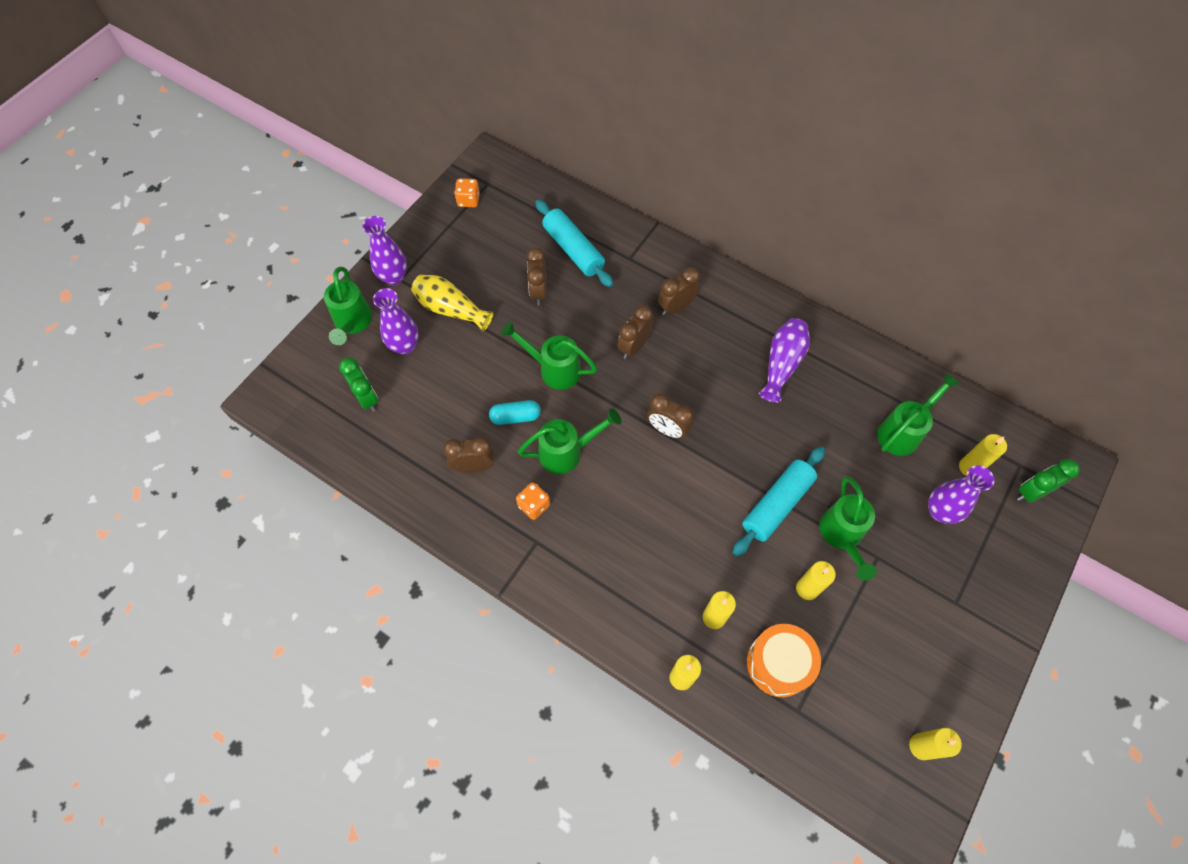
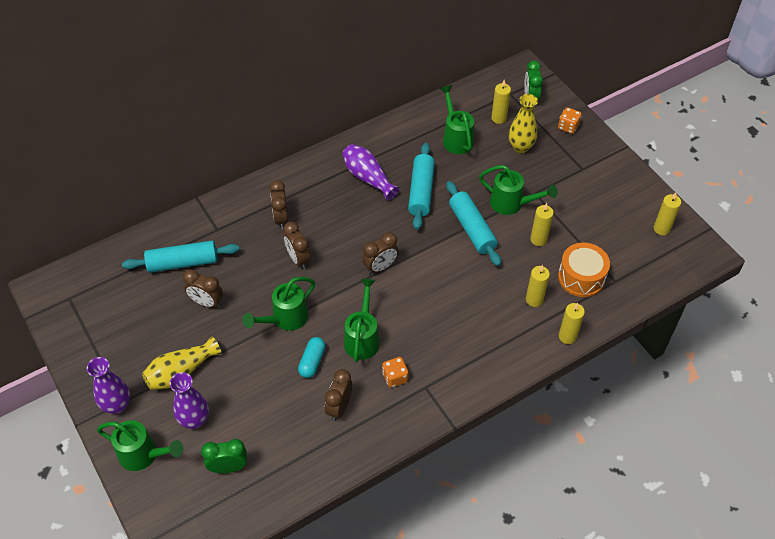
camera: 65 degrees left, 10 degrees down
orange dice [454,178,480,207] -> orange dice moved to [558,107,582,134]
purple vase [928,465,995,524] -> yellow vase [509,94,538,153]
none -> turquoise rolling pin [408,143,435,230]

